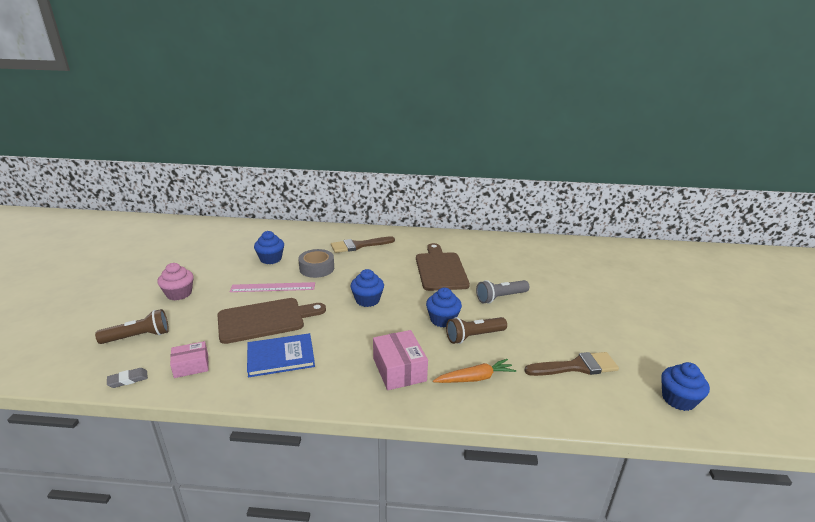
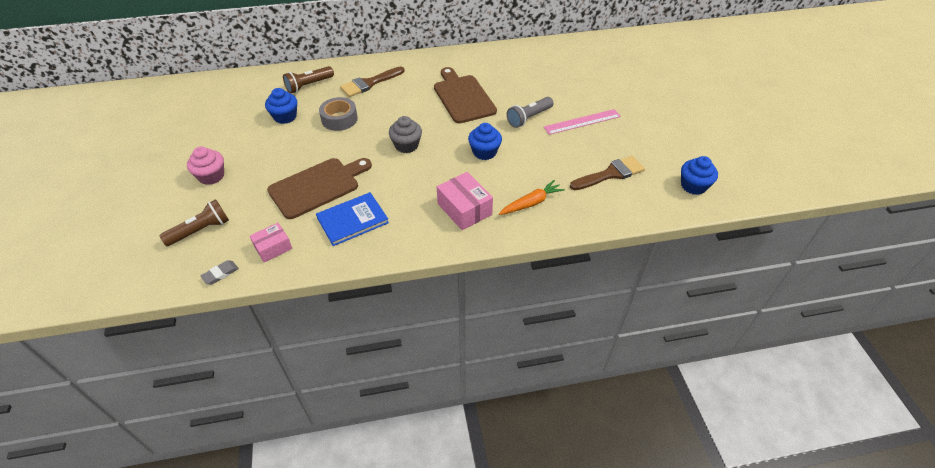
camera: 15 degrees left, 20 degrees up
pink ruler [230,282,315,292] -> pink ruler moved to [544,109,621,135]
blue cupcake [351,269,384,307] -> grey cupcake [389,116,422,153]
brown flashlight [446,317,507,344] -> brown flashlight moved to [283,66,334,94]

